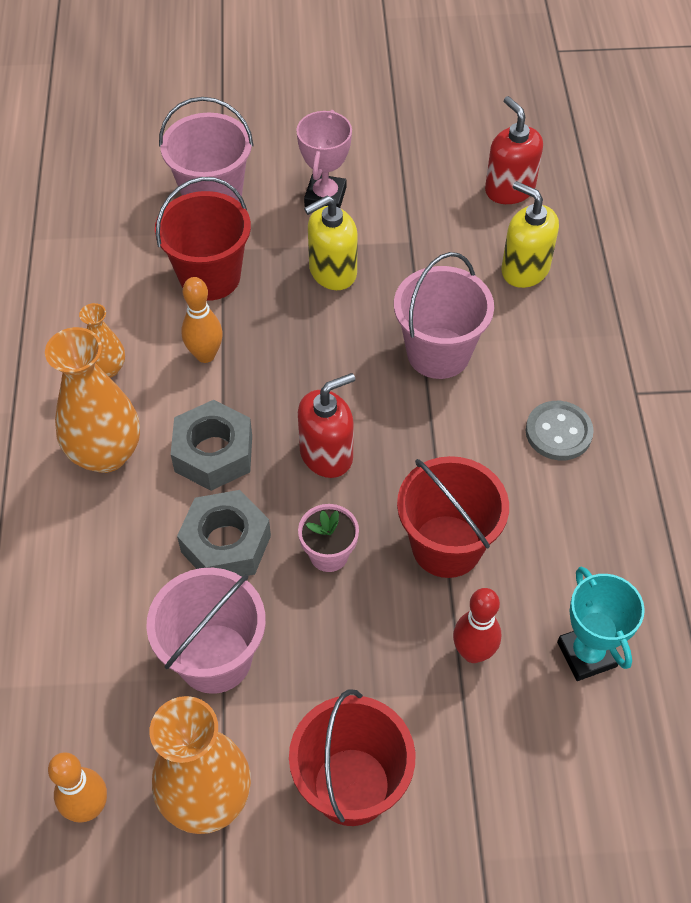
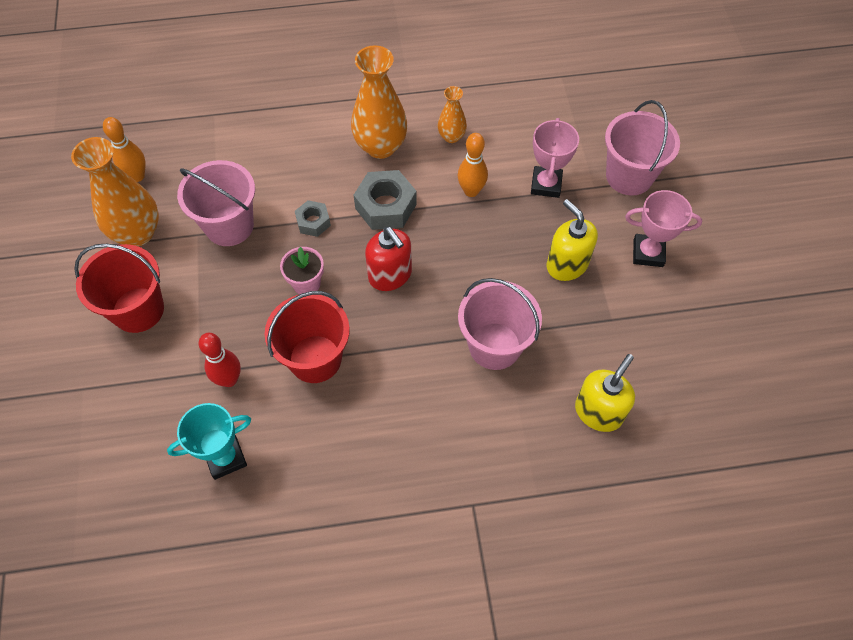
camera: 85 degrees right, 5 degrees up
red bucket [155,177,251,301] -> pink trophy [531,118,579,198]
grey nut [177,490,271,577] -> grey nut [295,200,331,237], size x0.58
red soap dispenser [485,96,543,204] -> none
grey button [526,401,594,461] -> none

